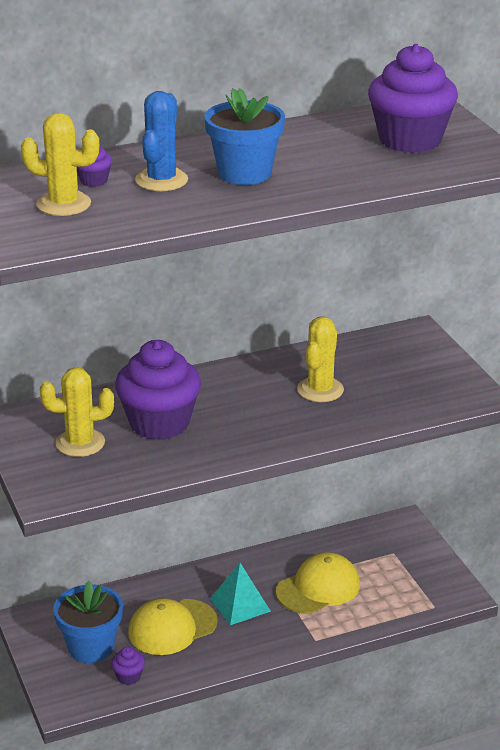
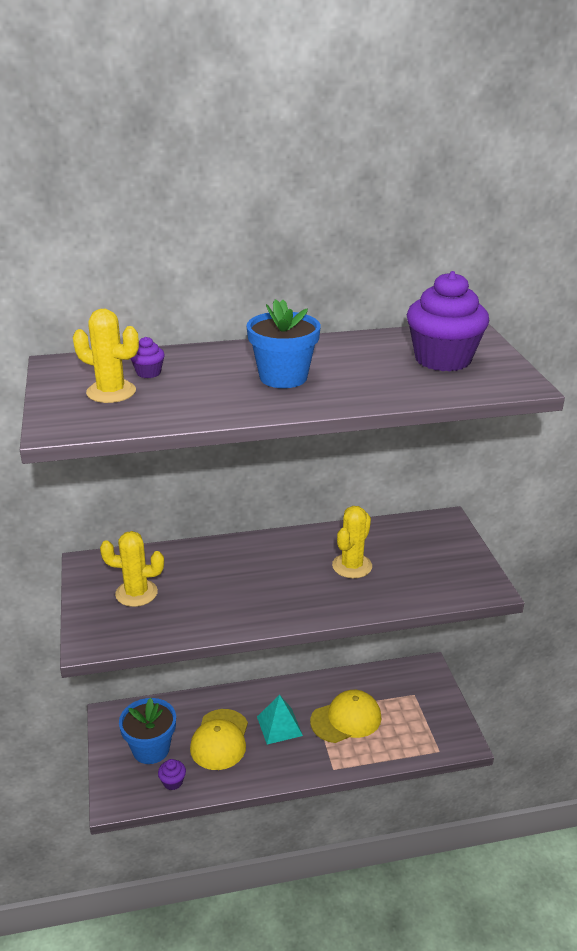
camera: 10 degrees right, 0 degrees up
purple cupcake [115,340,201,440] -> none
yellow cap [128,598,218,655] -> yellow cap turned 60 degrees counterclockwise [190,709,248,770]
blue cactus [135,91,188,191] -> none

